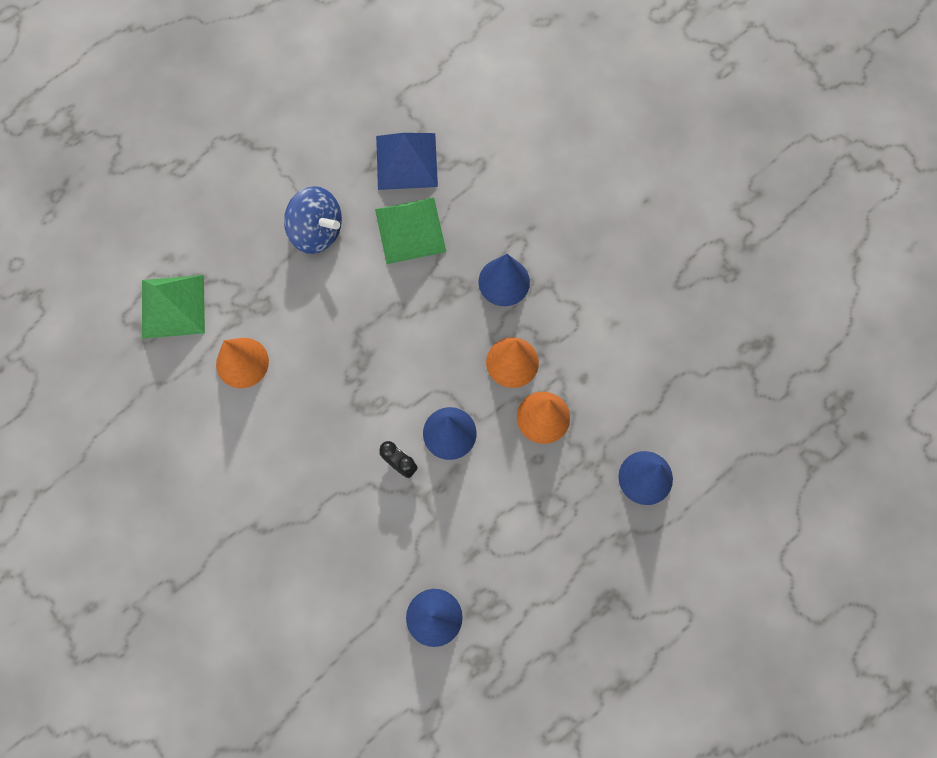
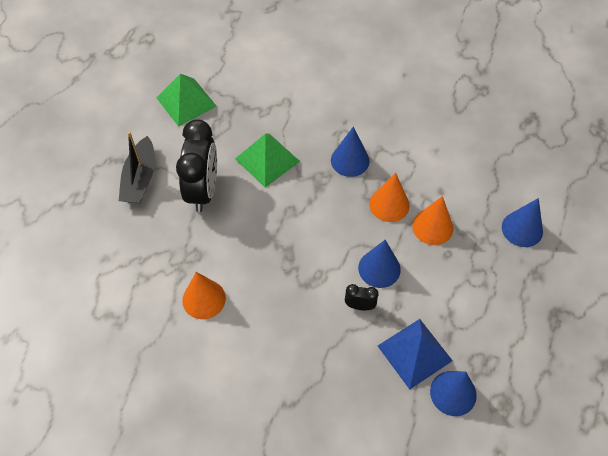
camera: 30 degrees left, 15 degrees down
green pyramid [142,275,205,339] -> green pyramid moved to [157,74,216,127]
blue spinning top [284,186,342,254] -> black clock [176,119,217,212]
blue pyramid [376,133,438,190] -> blue pyramid moved to [378,319,453,389]
none -> black boat [119,132,155,203]

